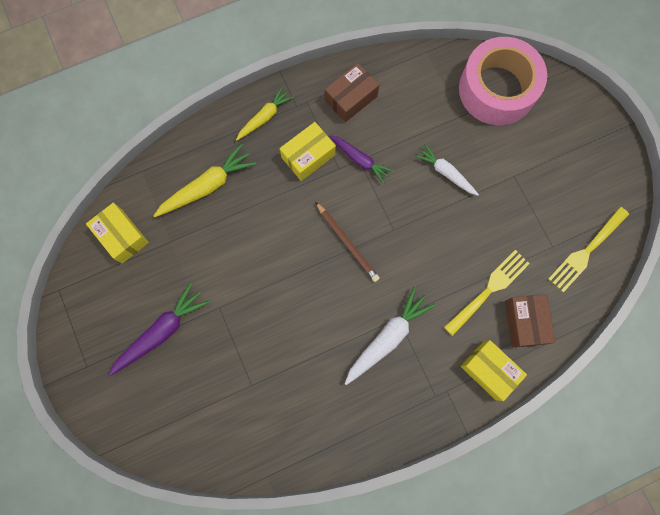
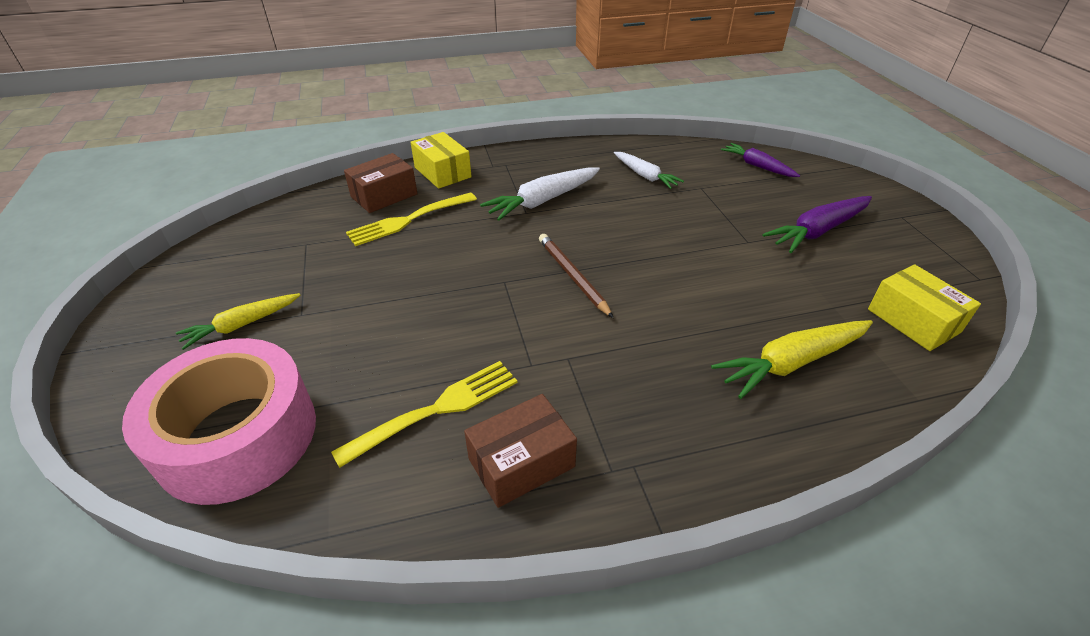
camera: 170 degrees left, 35 degrees down
yellow carrot [236,87,294,141] -> yellow carrot moved to [176,293,300,350]
yellow box [279,122,336,181] -> none
purple carrot [329,135,394,184] -> purple carrot moved to [721,143,800,177]
white carrot [414,144,479,196] -> white carrot moved to [614,152,684,189]
brown box [505,294,555,347] -> brown box turned 45 degrees clockwise [344,153,417,213]
yellow fork [548,207,629,292] -> yellow fork moved to [331,361,518,468]

